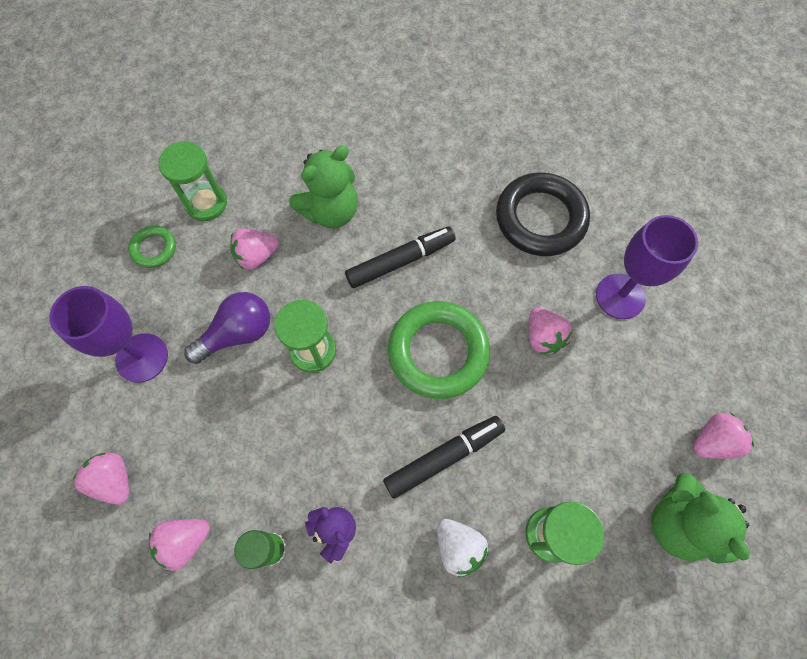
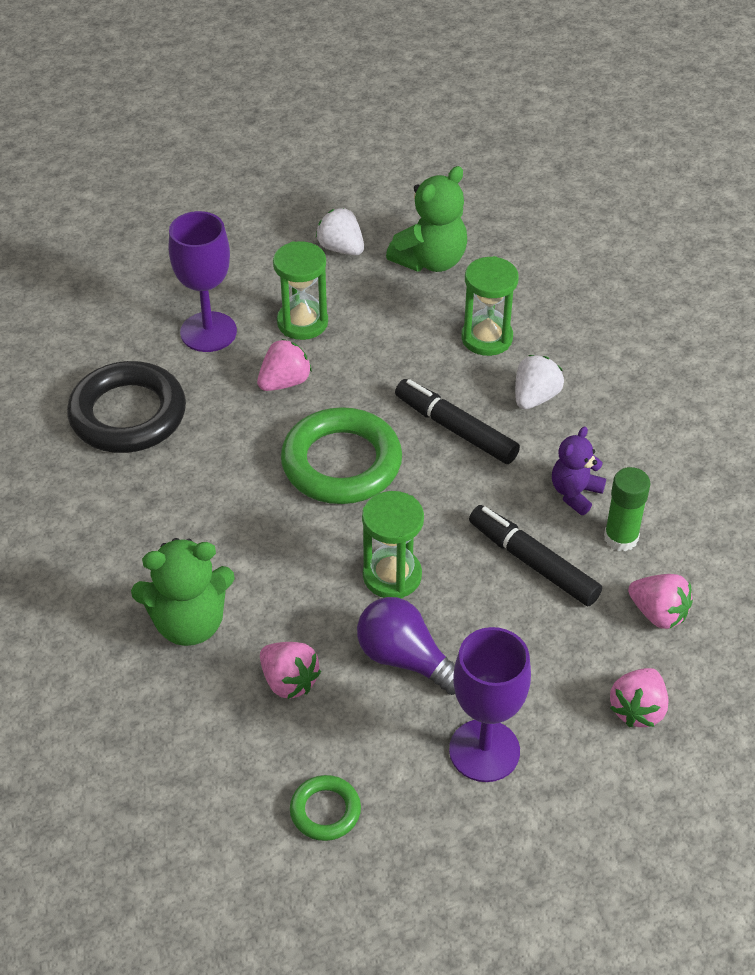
camera: 110 degrees left, 20 degrees down
green hourglass [158,141,227,221] -> green hourglass moved to [273,241,328,340]
green teddy bear [289,146,358,228] -> green teddy bear turned 135 degrees clockwise [131,538,235,646]
black marker [345,227,456,288] -> black marker moved to [469,505,602,606]
pink strawberry [693,413,754,459] -> white strawberry [316,208,364,255]

